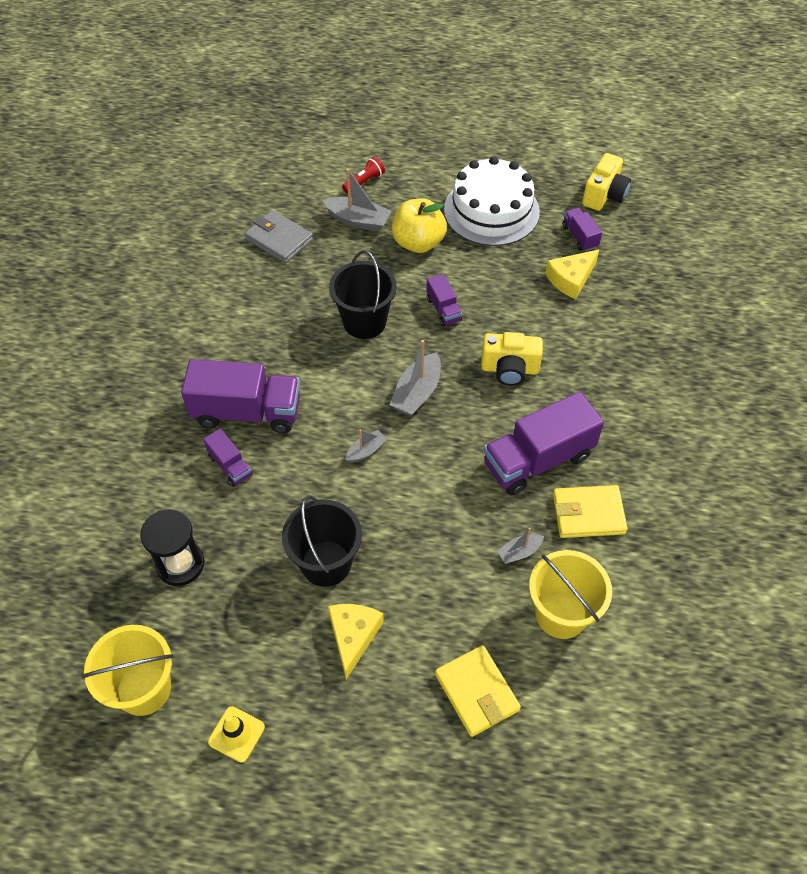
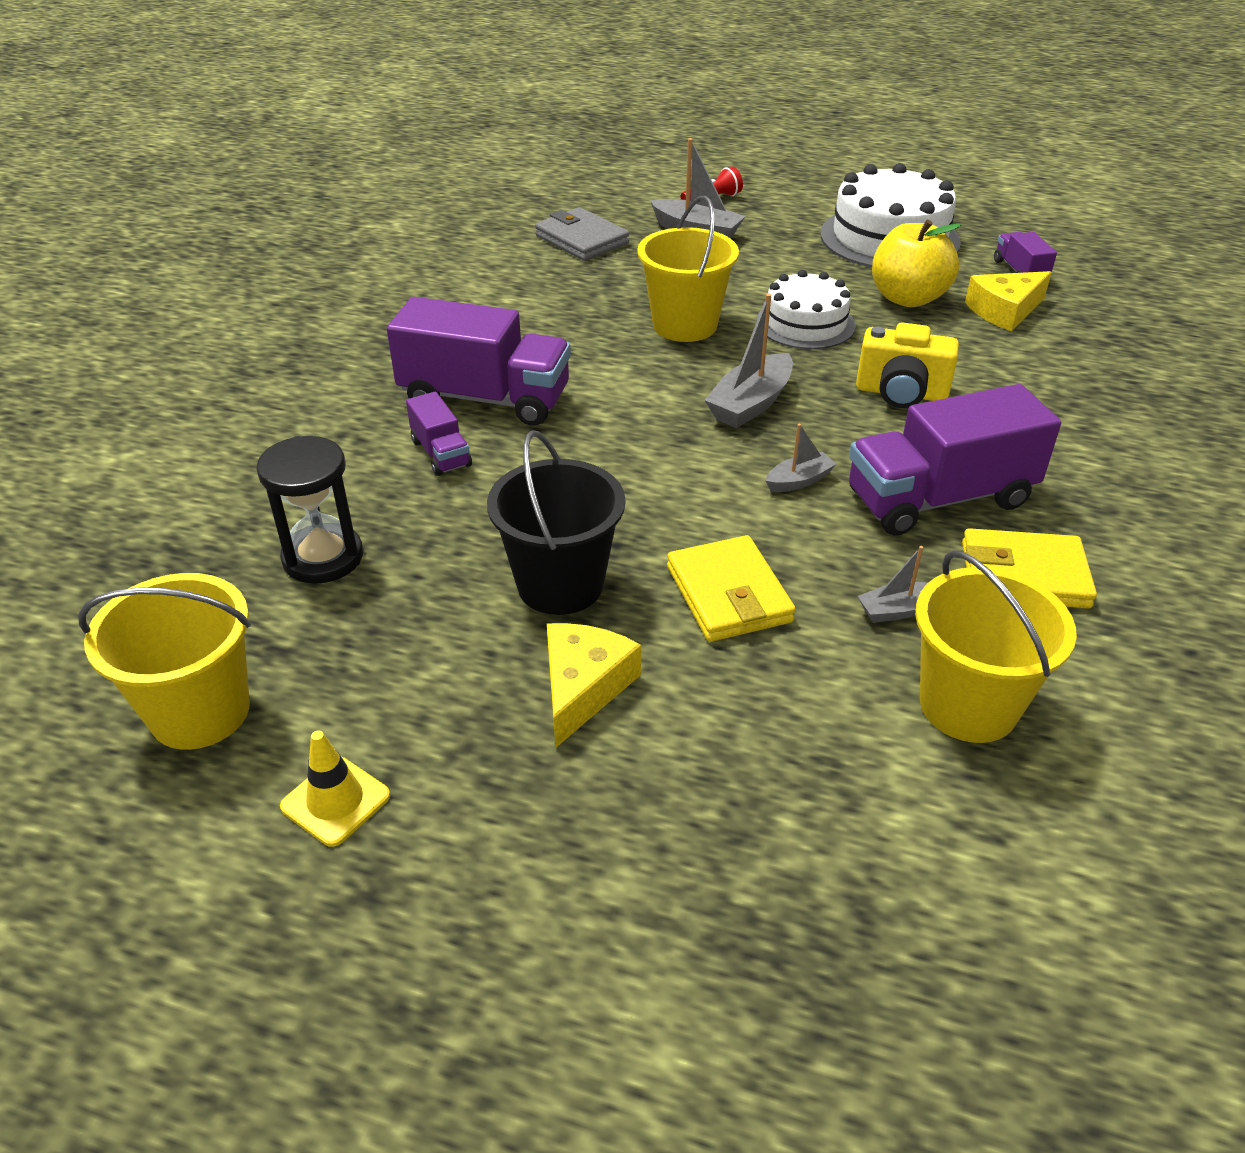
camera: 10 degrees right, 15 degrees down
black bucket [329,250,397,339] -> yellow bucket [637,196,739,342]
grey boat [345,430,387,463] -> grey boat moved to [766,424,836,492]
yellow apple [392,199,447,253] -> yellow apple moved to [872,220,961,307]
purple truck [426,274,462,326] -> white cake [757,270,856,349]
yellow wallet [435,645,521,737] -> yellow wallet moved to [667,535,796,642]
yellow camera [582,153,631,211] -> none

